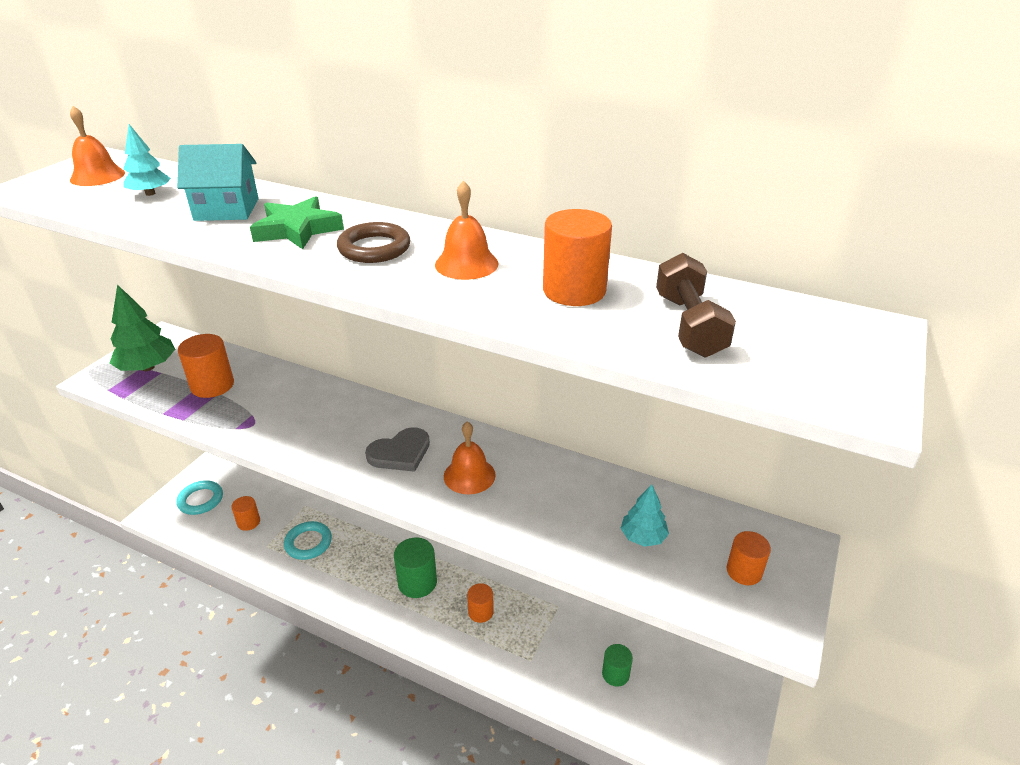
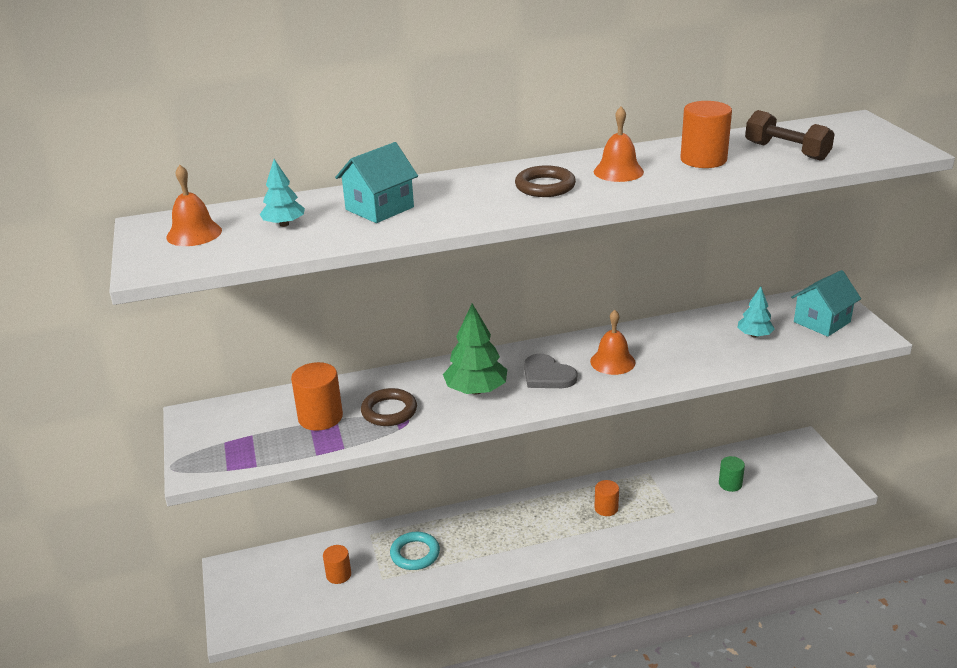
camera: 40 degrees left, 5 degrees down
green tree [110,284,175,371] -> green tree moved to [443,304,507,394]
turquoise ring [176,480,223,515] -> none
green star [250,196,344,249] -> none
grey heart [365,427,430,472] -> grey heart turned 120 degrees clockwise [524,354,577,388]
green cylinder [394,538,437,598] -> none
orange cylinder [726,531,771,585] -> turquoise house [791,270,861,337]
none -> brown ring [361,388,417,426]

